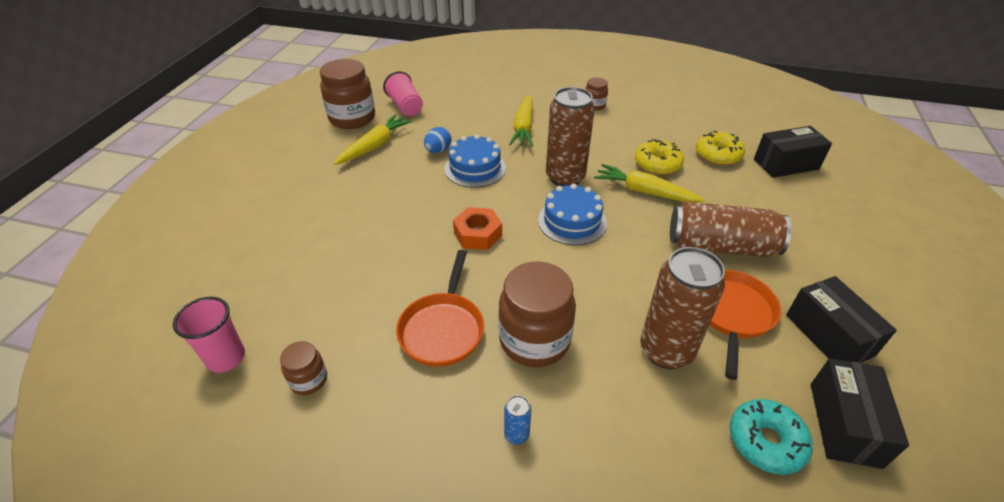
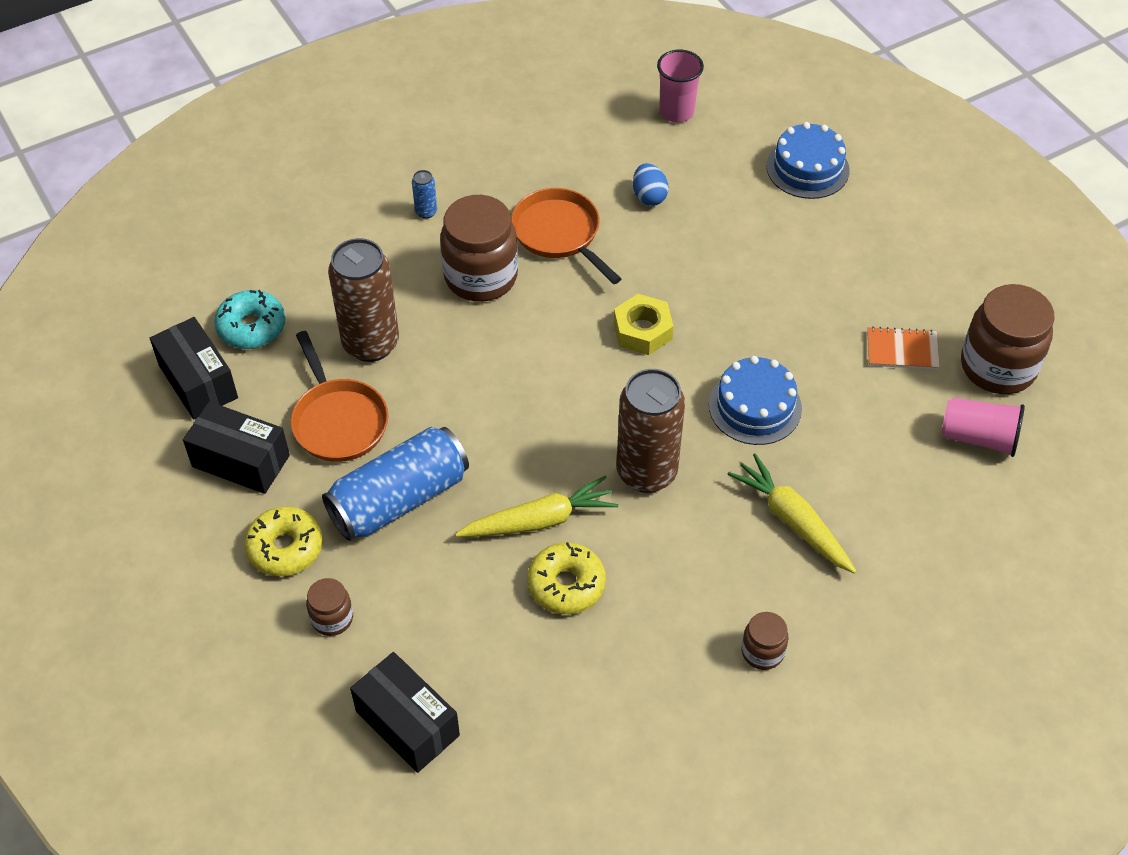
camera: 135 degrees right, 10 degrees up
brown jar [280,341,327,395] -> brown jar moved to [306,578,353,636]
yellow carrot [334,114,412,165] -> orange notebook [867,326,940,370]
blue egg [424,127,452,153] -> blue egg moved to [633,163,669,206]
orange nut [453,207,502,250] -> yellow nut [614,294,674,355]
blue cake [538,183,607,245] -> blue cake moved to [766,122,850,199]
brown can [670,202,792,257] -> blue can [322,427,469,541]
yellow donut [696,131,745,165] -> yellow donut moved to [244,506,323,576]
black box [754,126,832,178] -> black box turned 75 degrees counterclockwise [350,652,460,773]

